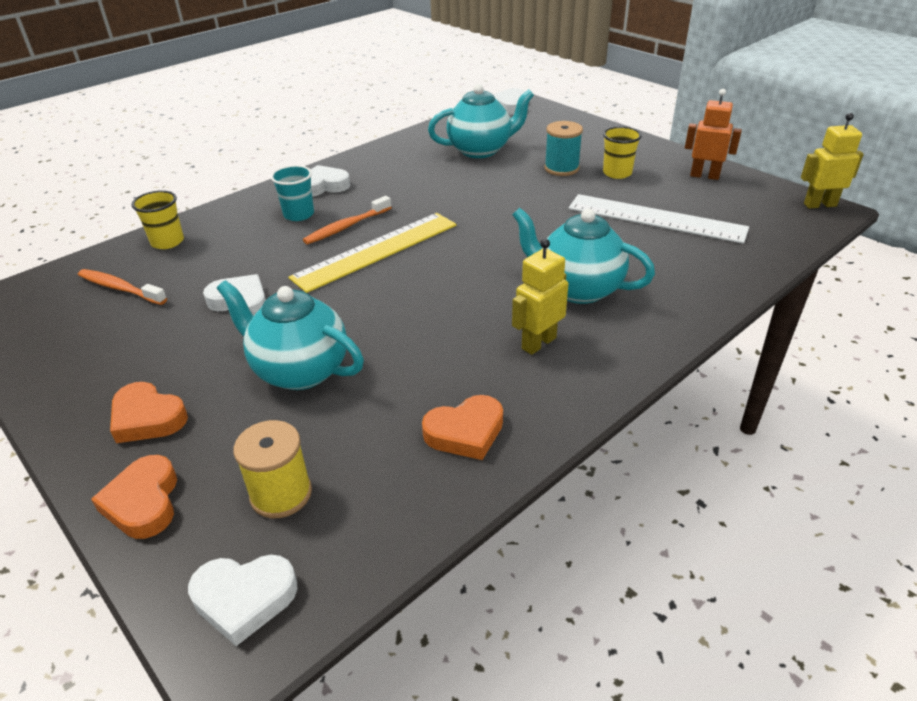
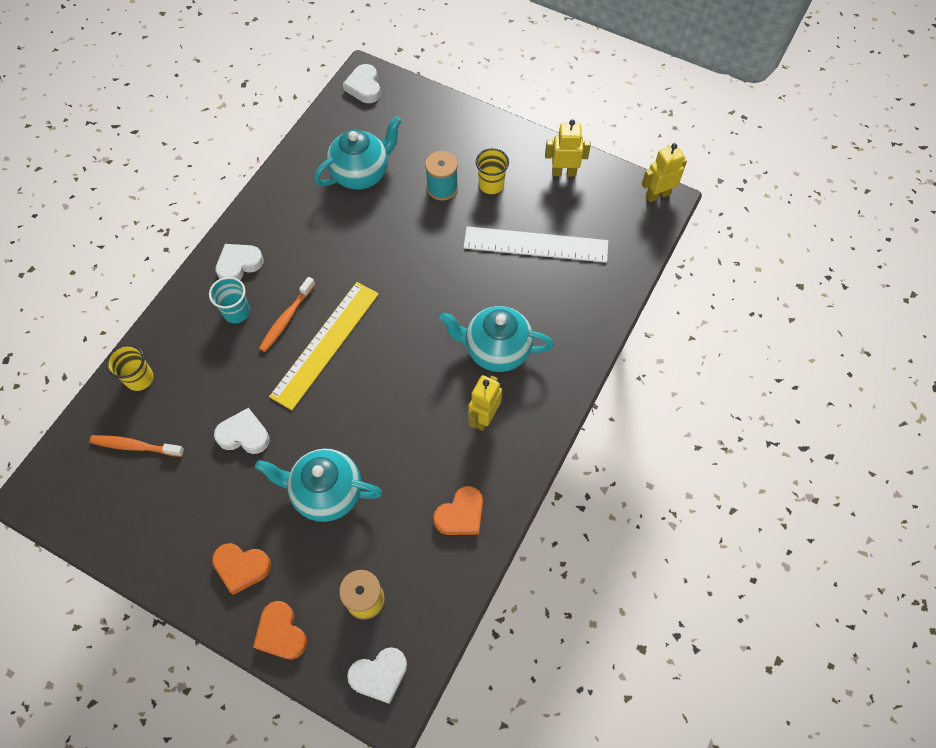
camera: 20 degrees left, 25 degrees up
orange robot [685,89,742,180] -> yellow robot [545,120,591,176]

